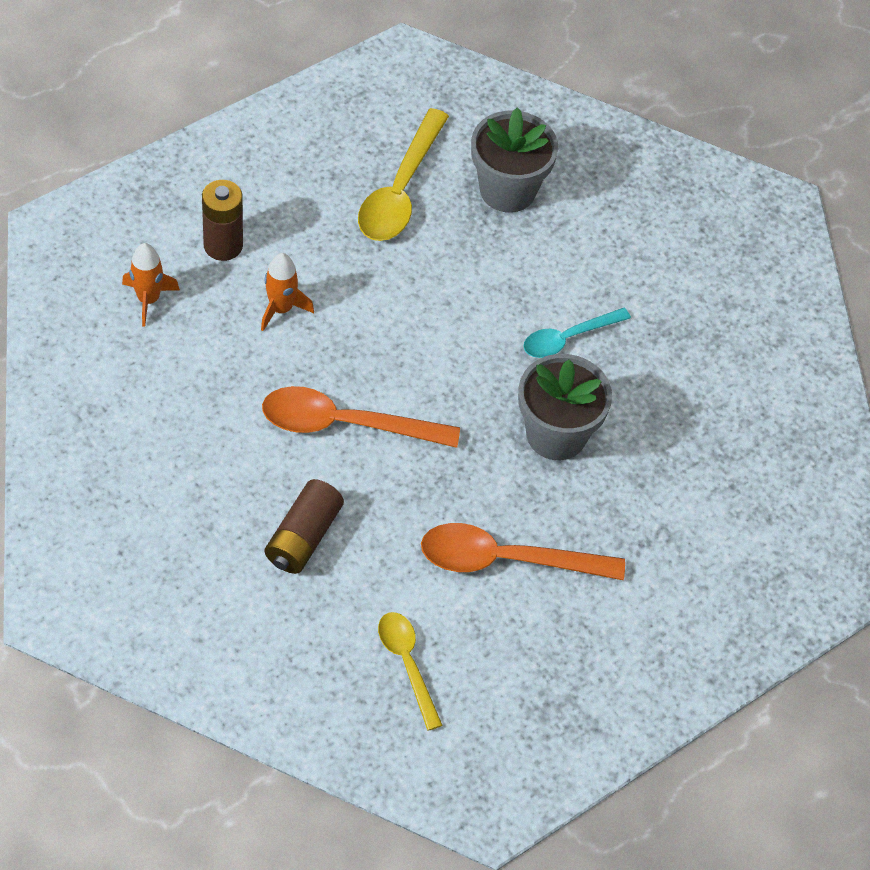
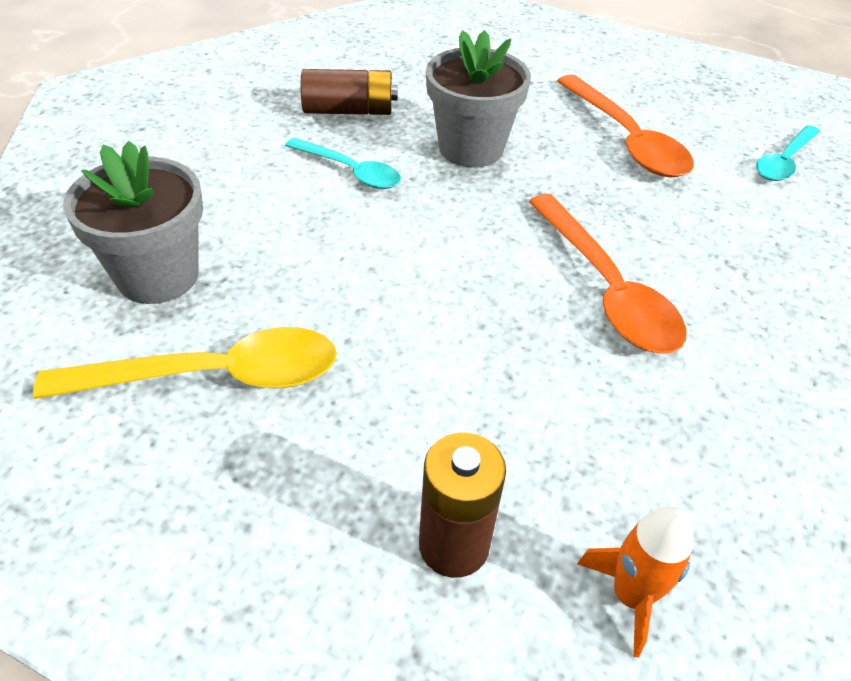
camera: 115 degrees left, 10 degrees down
orange rocket [261,253,314,331] -> none
brown battery [265,479,344,574] -> brown battery moved to [301,69,398,115]
yellow spoon [378,612,443,731] -> turquoise spoon [756,125,820,181]

